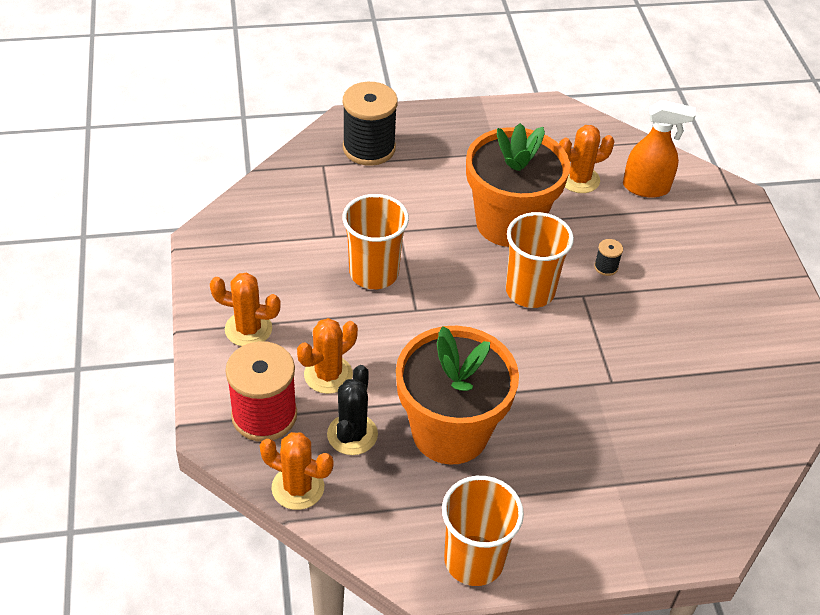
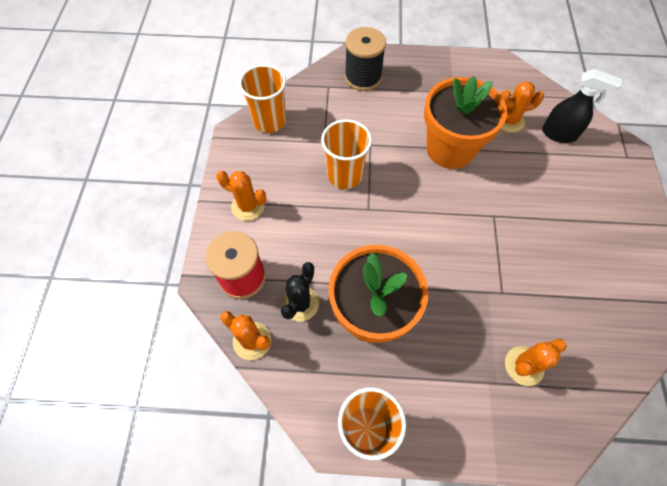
camera: 15 degrees right, 15 degrees up
orange cactus [297,318,358,394] -> orange cactus moved to [505,338,567,386]
orange cup [506,212,574,308] -> orange cup moved to [239,64,286,133]
black spool [594,239,623,276] -> none
orange spray bottle [623,100,696,198] -> black spray bottle [542,69,622,143]

